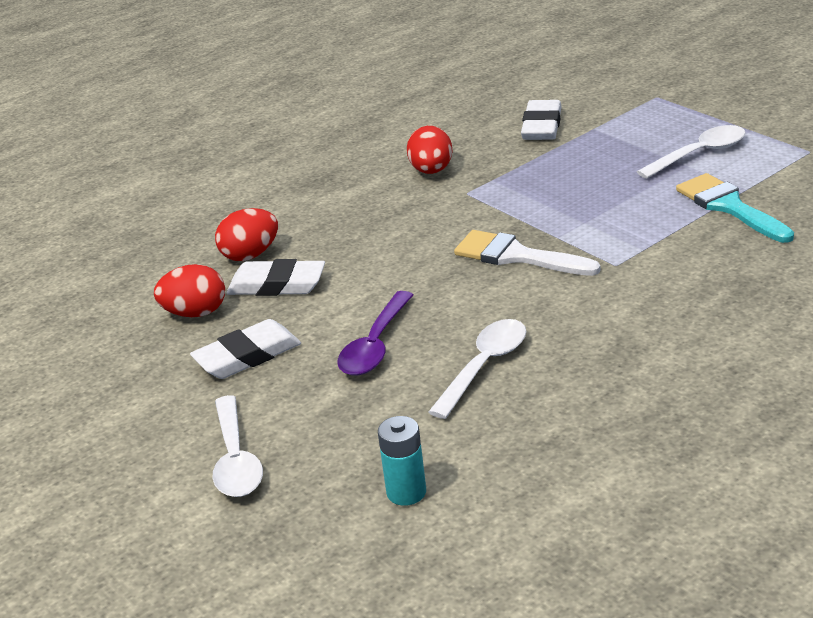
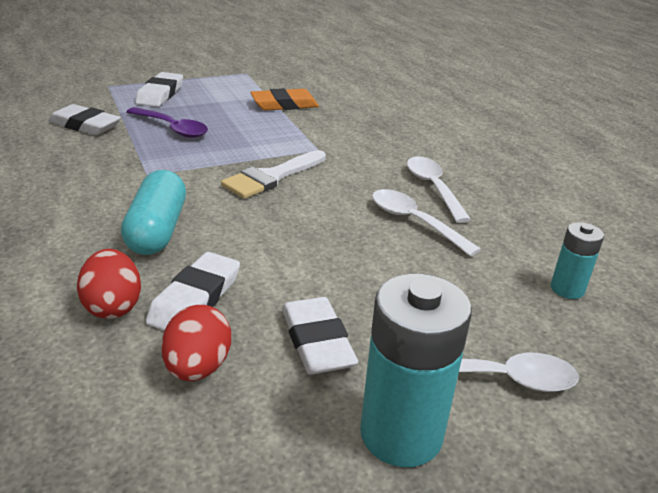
camera: 80 degrees left, 0 degrees up
purple spoon [337,291,413,376] -> purple spoon moved to [126,107,208,138]
red egg [407,126,453,174] -> none
white spoon [637,125,746,179] -> white spoon moved to [407,157,471,223]
turquoise brush [676,173,794,243] -> orange eraser [250,88,319,111]
none -> turquoise capsule [121,170,186,255]
none -> white eraser [135,72,183,107]
none -> turquoise battery [360,273,472,467]

